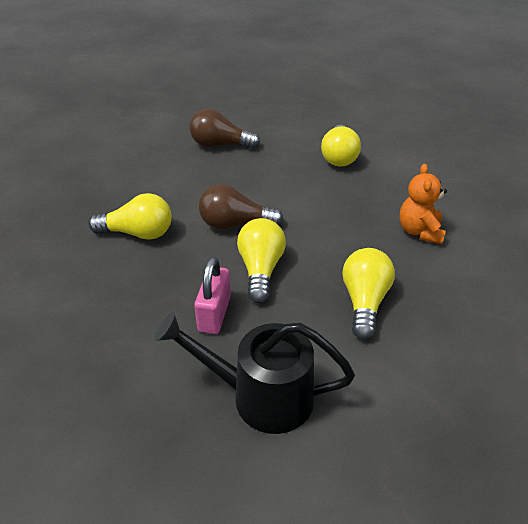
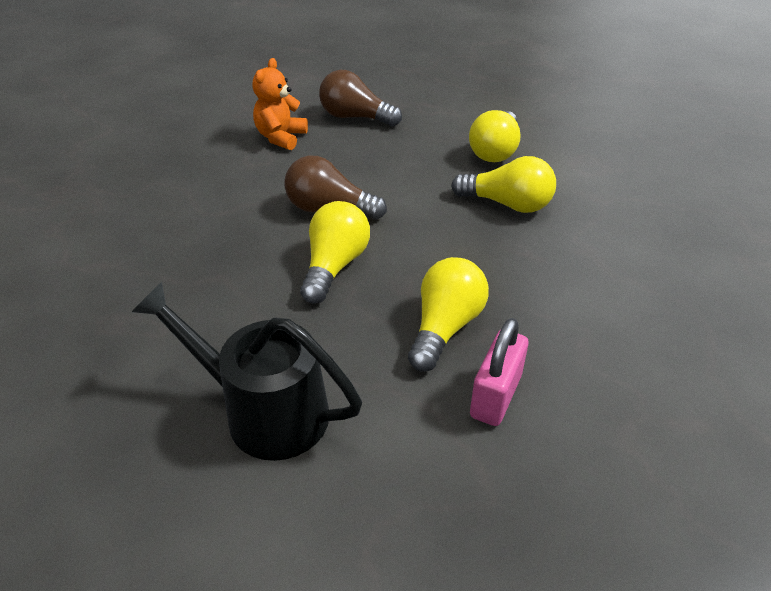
camera: 15 degrees right, 0 degrees up
yellow light bulb [88,193,172,240] -> yellow light bulb moved to [451,156,556,213]
pink padlock [194,257,231,334] -> pink padlock moved to [470,318,529,426]
orange teddy bear [399,164,447,244] -> orange teddy bear moved to [253,58,308,150]

